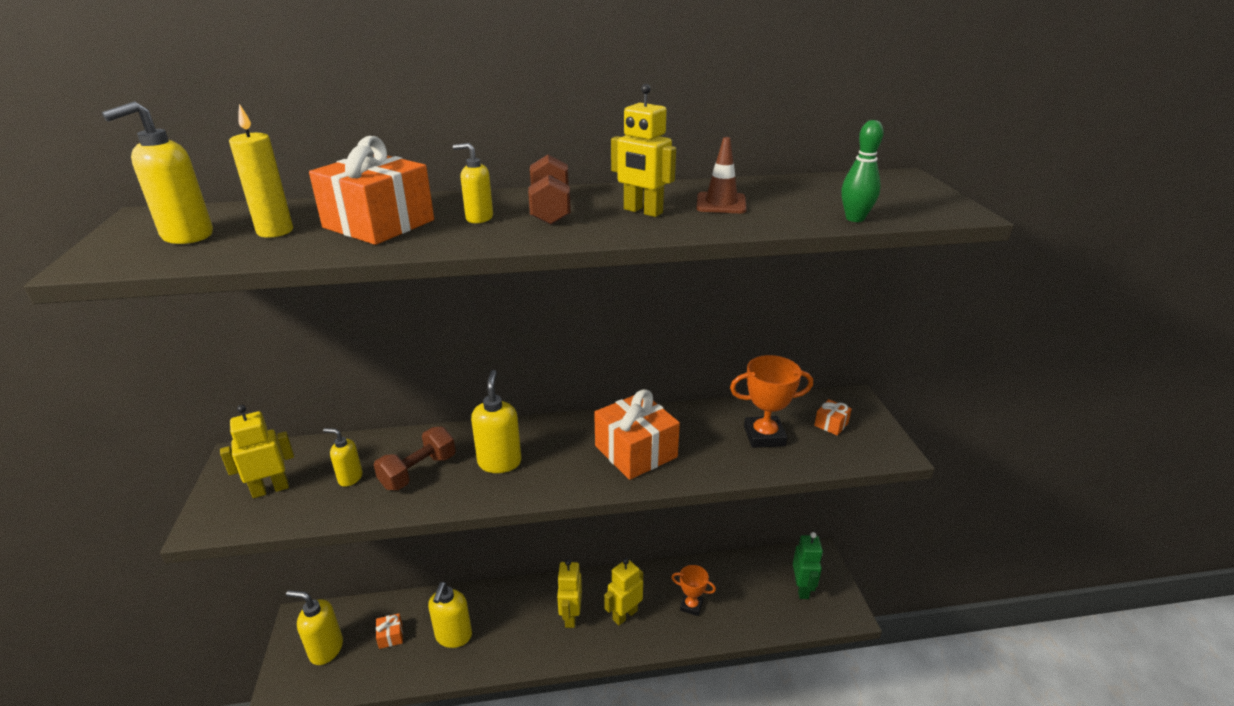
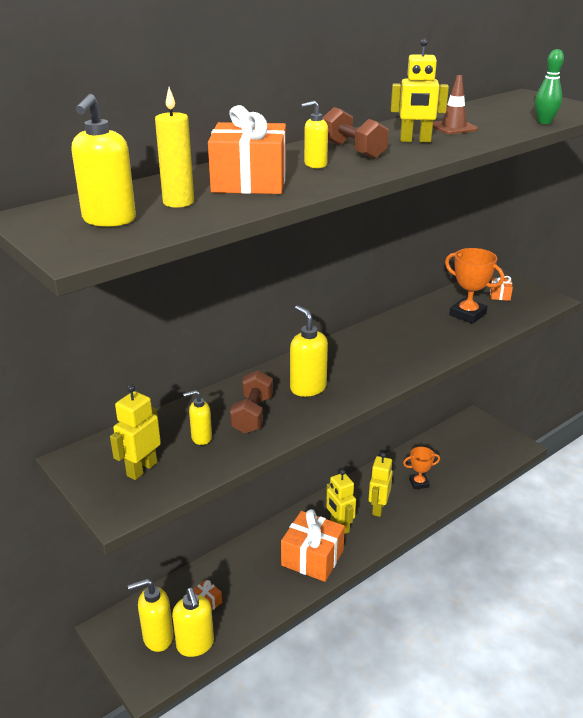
camera: 30 degrees left, 0 degrees up
yellow soap dispenser [428,582,472,648] -> yellow soap dispenser moved to [172,588,214,657]
orange gift [594,389,680,480] -> orange gift moved to [281,509,345,582]
orange trophy [730,355,813,448] -> orange trophy turned 75 degrees clockwise [445,248,504,324]
green robot [793,532,823,599] -> none

